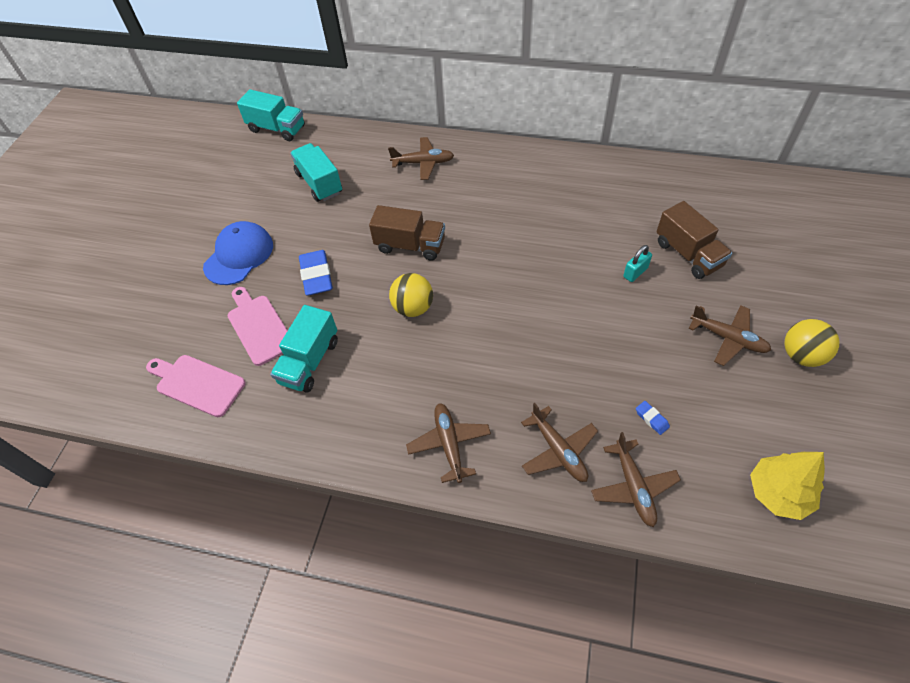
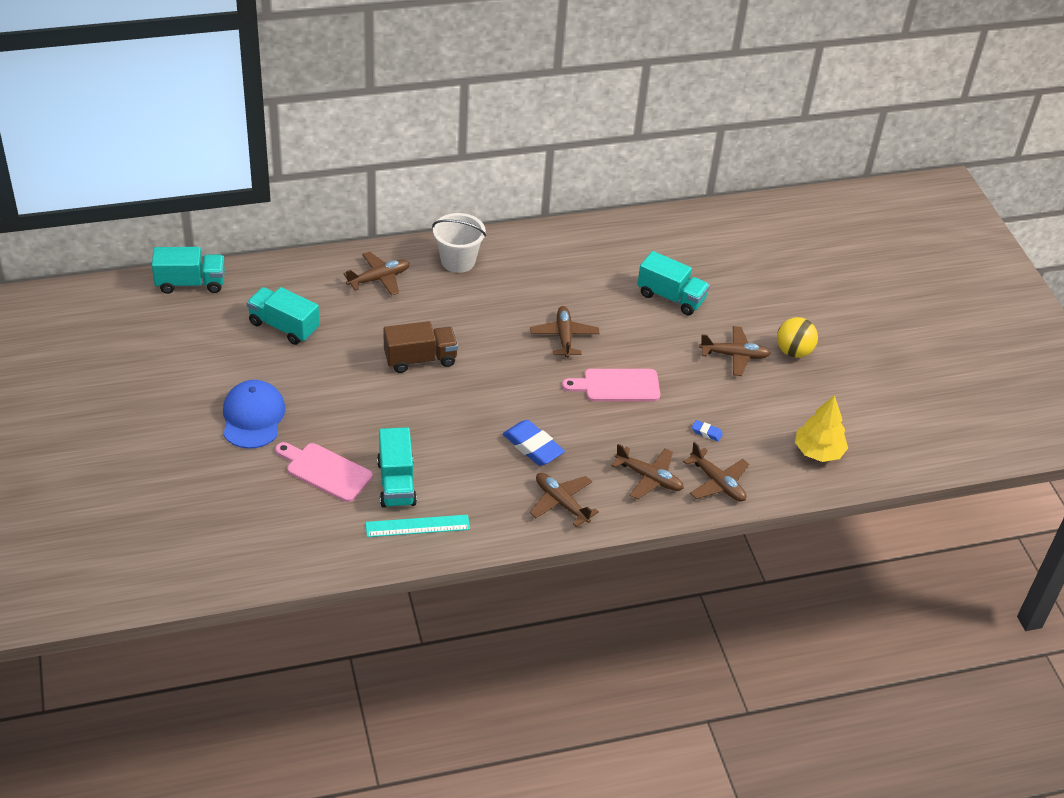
camera: 35 degrees left, 10 degrees down
pink cutting board [146,355,245,417] -> pink cutting board moved to [562,369,660,401]
blue eraser [299,250,333,296] -> blue eraser moved to [503,420,565,466]
yellow ball [389,273,433,317] -> none
turquoise padlock [623,245,652,282] -> none
brown truck [656,201,732,279] -> turquoise truck [637,251,710,315]
none -> turquoise ruler [366,515,470,537]
none -> white bucket [432,213,486,273]
none -> brown plane [530,306,600,358]

